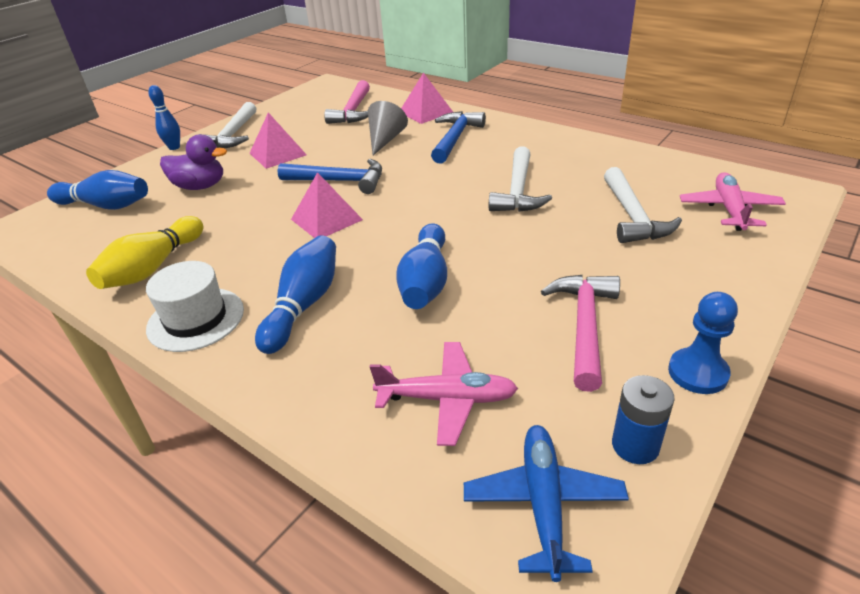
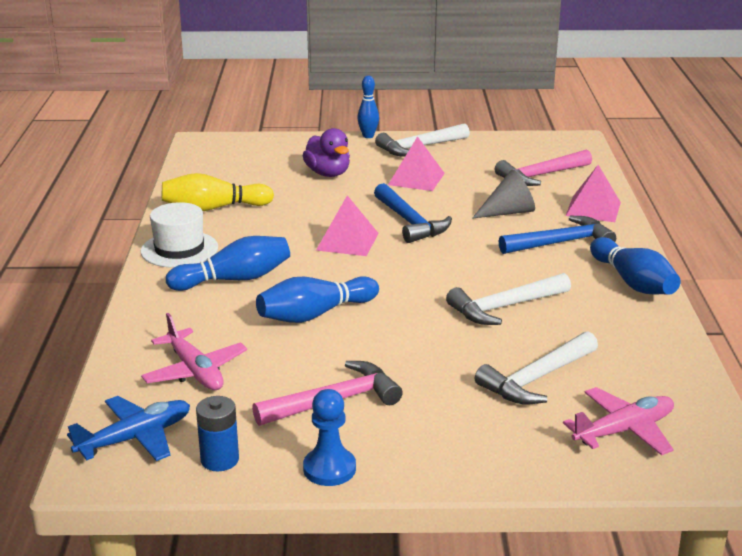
camera: 50 degrees right, 10 degrees down
blue bowling pin [47,170,148,210] -> blue bowling pin moved to [590,237,680,294]

